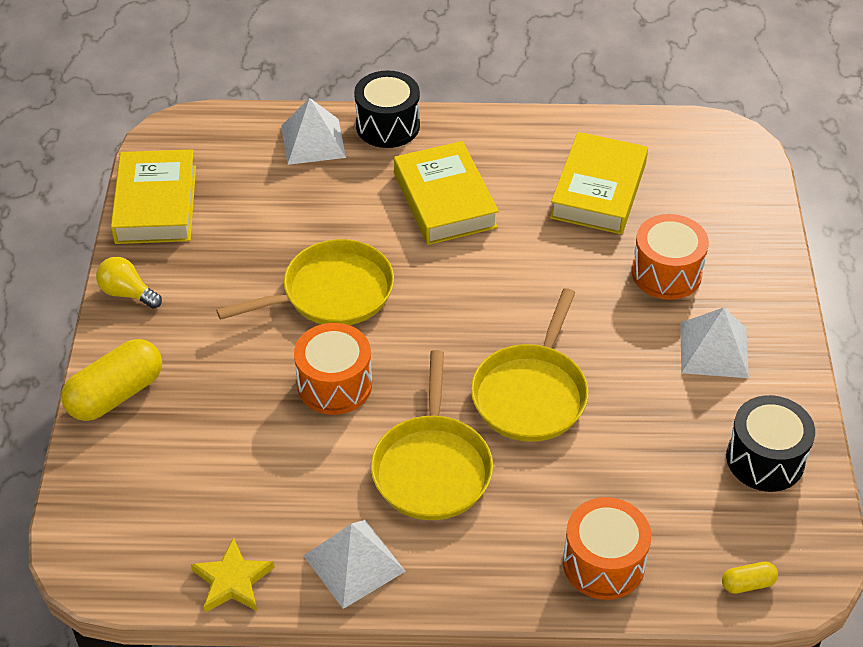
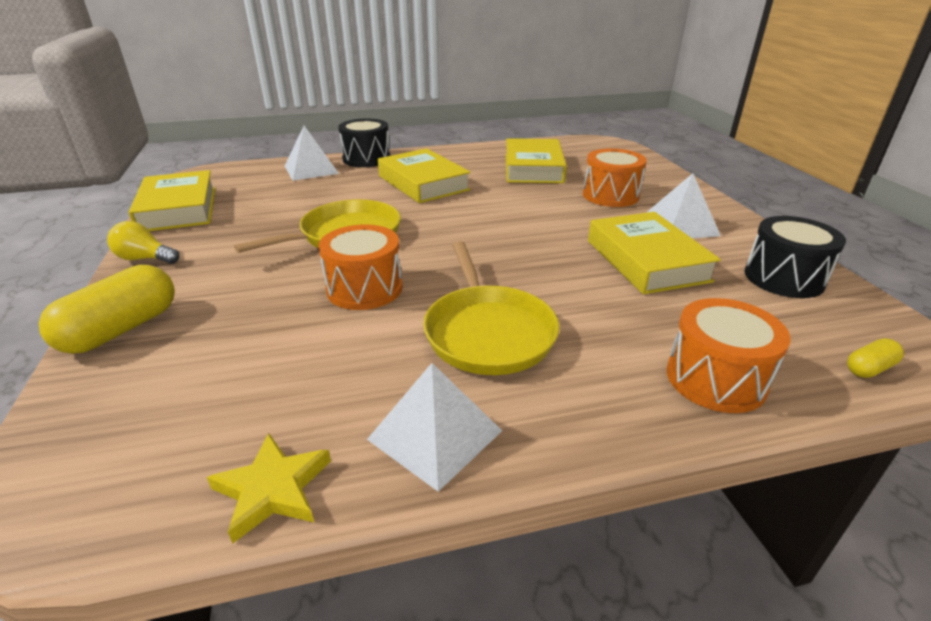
camera: 15 degrees left, 15 degrees down
yellow pan [471,288,589,442] -> none
none -> yellow book [588,212,721,294]

